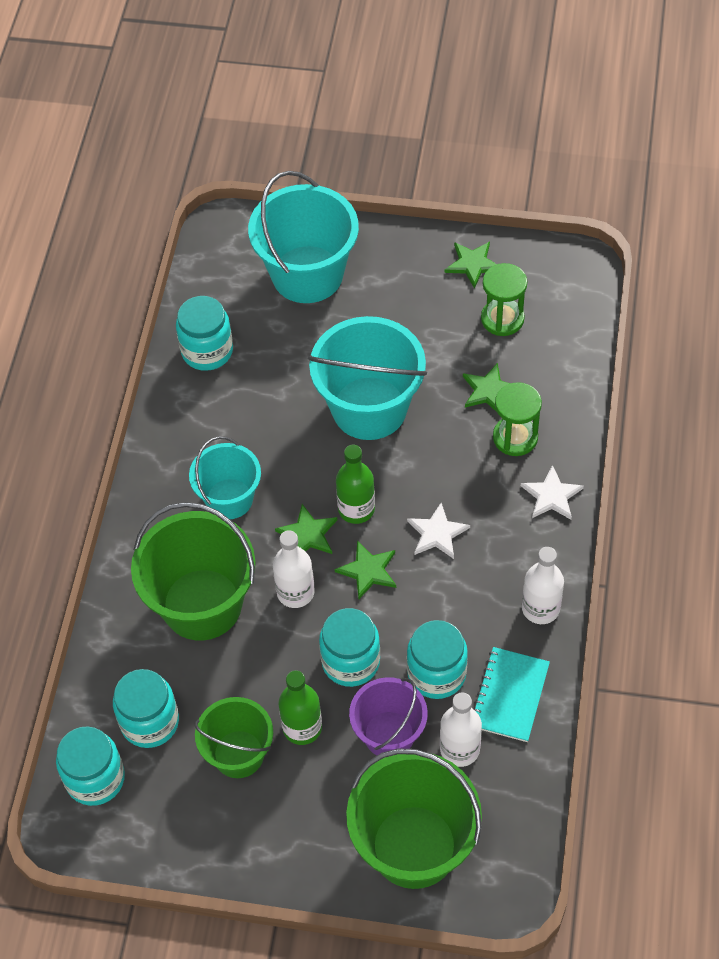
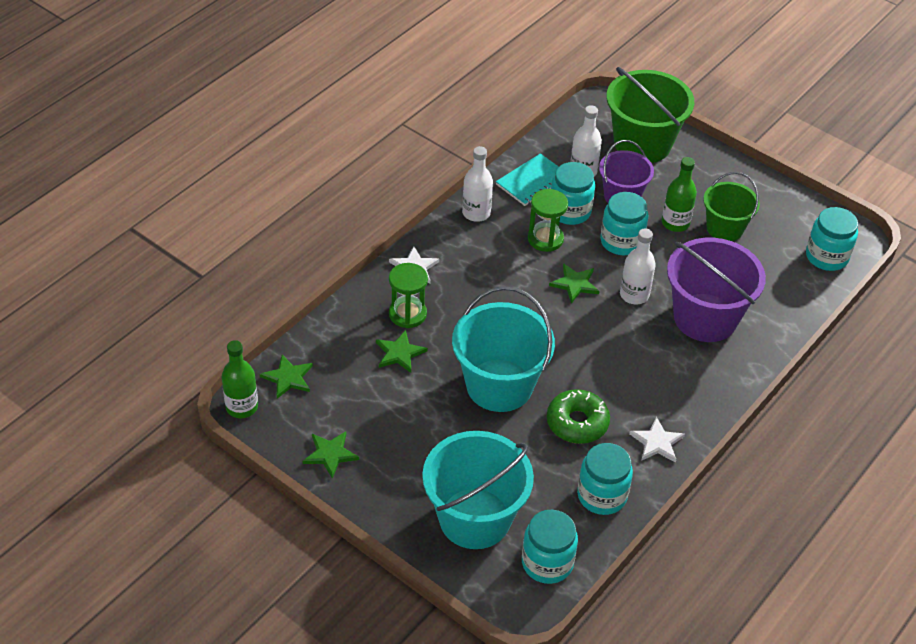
camera: 155 degrees left, 10 degrees down
turquoise jar [113,669,179,748] -> turquoise jar moved to [522,510,578,584]
green bucket [131,502,256,641] -> purple bucket [667,238,766,342]
turquoise bucket [189,436,261,519] -> none
green star [275,504,337,554] -> green star moved to [260,354,313,399]
green bottle [336,444,375,524] -> green bottle moved to [222,340,258,418]
white star [407,503,470,559] -> white star moved to [629,417,685,463]
green hourglass [481,263,527,336] -> green hourglass moved to [528,189,568,252]
none -> green donut [547,389,610,444]

